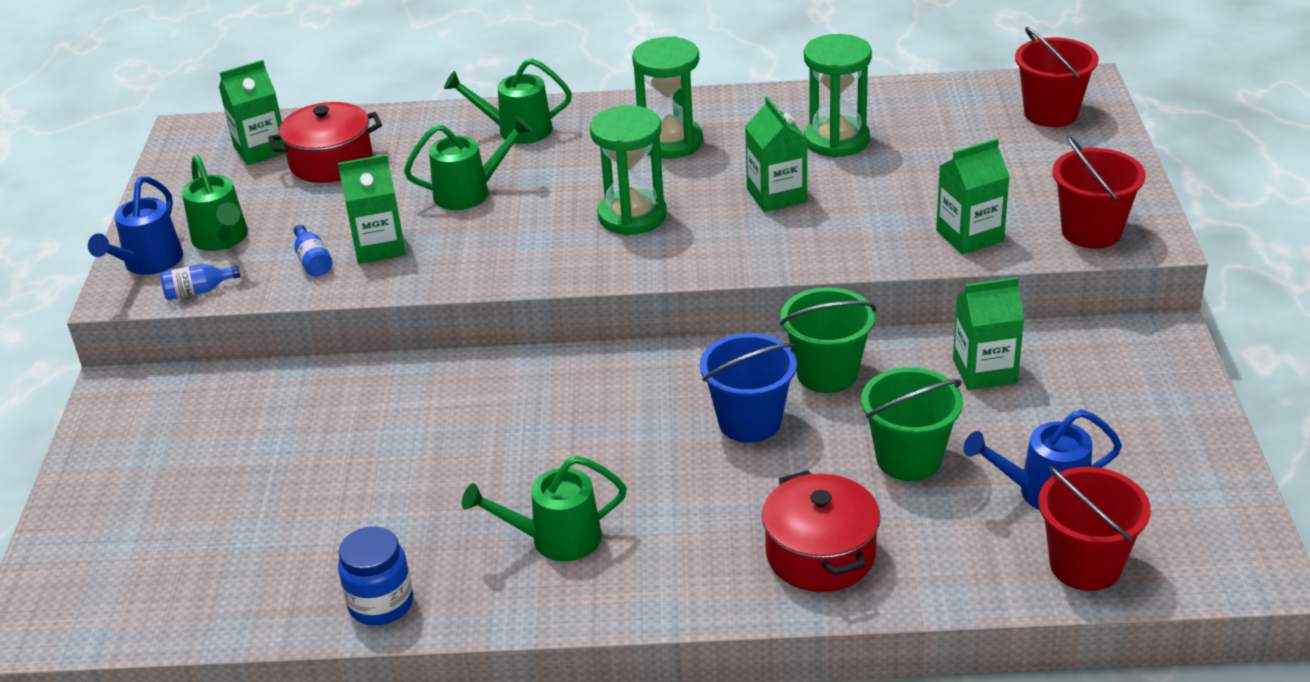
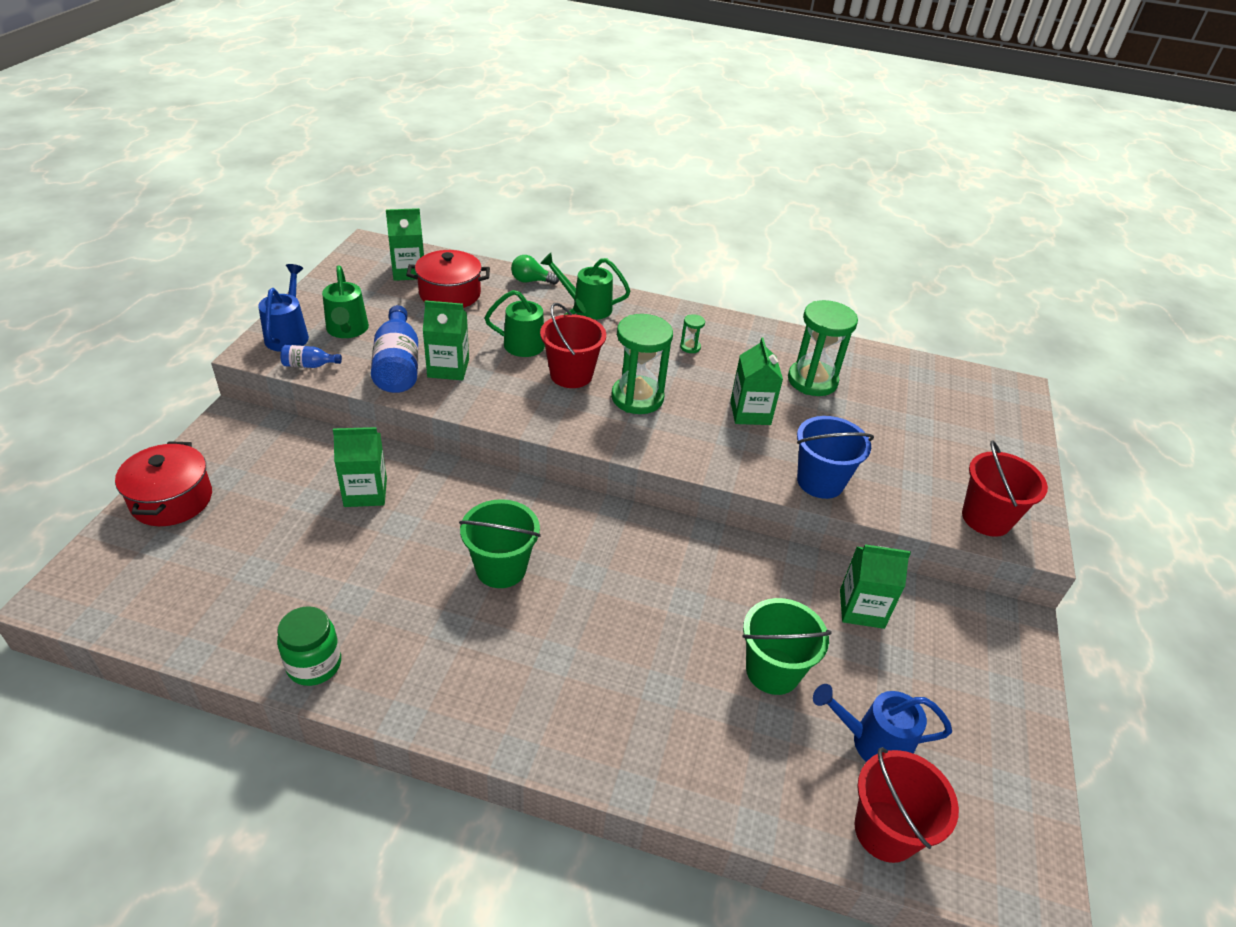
camera: 10 degrees right, 5 degrees up
blue watering can [88,176,183,275] -> blue watering can turned 150 degrees clockwise [258,264,309,352]
blue bottle [293,225,333,277] -> blue bottle [371,305,418,393], size x2.04
blue jar [338,526,413,626] -> green jar [277,606,341,686]
green watering can [462,456,627,562] -> none
green hourglass [632,36,703,159] -> green hourglass [680,314,705,353], size x0.43
blue bucket [700,333,797,443] -> blue bucket moved to [797,416,874,499]
red pot [762,470,880,592] -> red pot moved to [115,441,212,526]
green bucket [780,287,876,393] -> green bucket moved to [459,499,541,588]
green carton [936,138,1010,255] -> green carton moved to [333,427,387,507]
red bucket [1015,27,1099,127] -> red bucket moved to [540,303,606,388]
none -> green light bulb [511,255,559,285]

